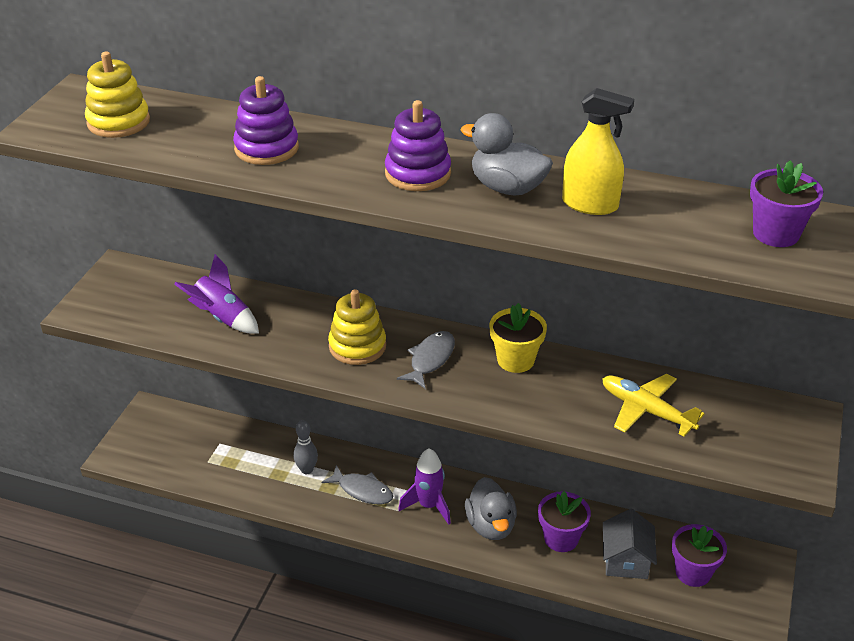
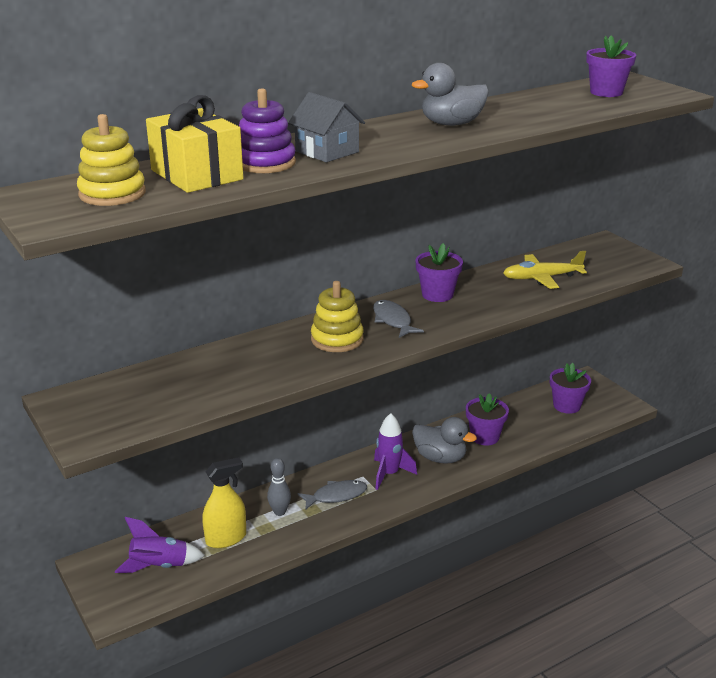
camera: 50 degrees left, 10 degrees down
purple rocket [174,254,259,334] -> purple rocket moved to [115,517,205,573]
purple stacking toy [385,100,451,191] -> none
yellow flower pot [490,303,547,373] -> purple flower pot [416,243,463,302]
yellow spray bottle [562,88,634,215] -> yellow spray bottle moved to [202,457,246,548]
grey house [603,509,657,579] -> grey house moved to [288,92,365,162]
none -> yellow gift [146,95,244,193]

